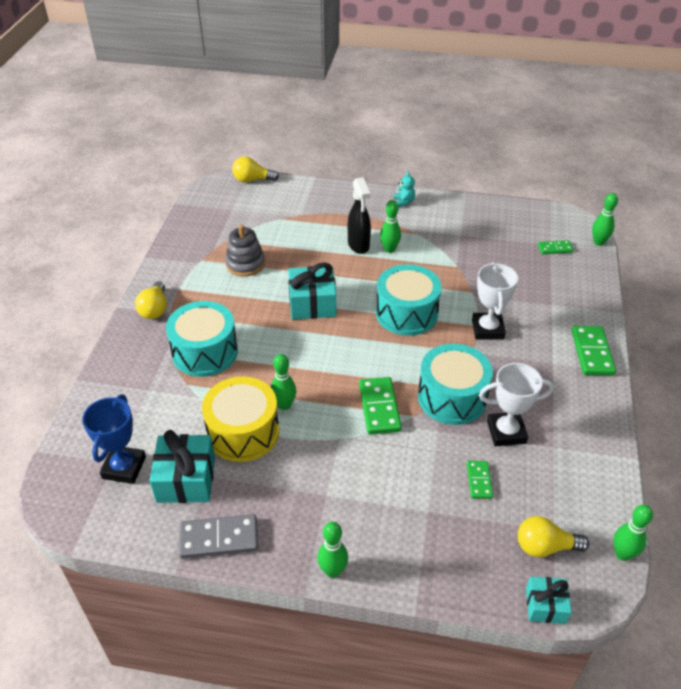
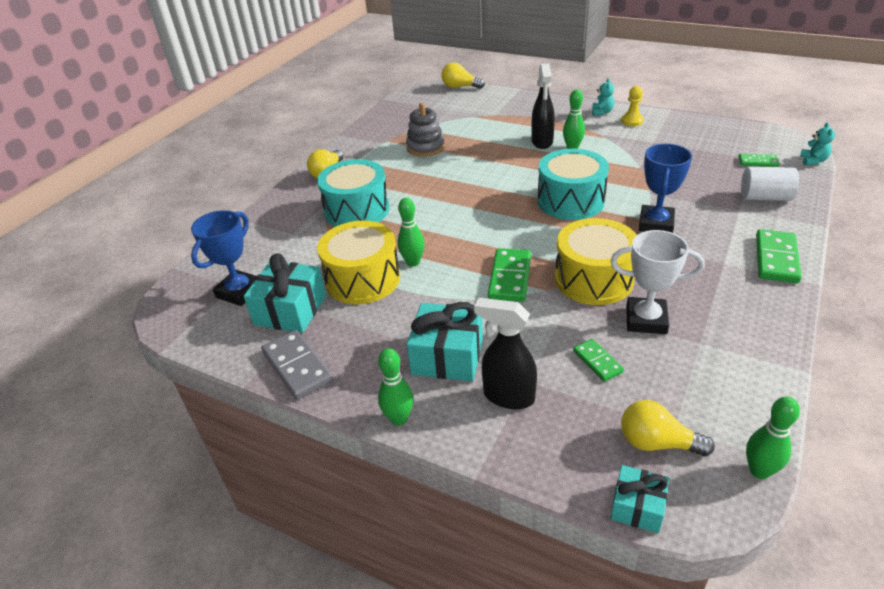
camera: 20 degrees right, 5 degrees down
grey domino [179,514,258,559] -> grey domino turned 45 degrees clockwise [261,330,333,400]
turquoise gift [288,262,336,319] -> turquoise gift moved to [407,302,483,381]
turquoise drum [418,344,493,425] -> yellow drum [555,218,637,305]
green domino [467,461,493,499] -> green domino turned 45 degrees counterclockwise [573,339,624,382]
white trophy [472,262,518,340] -> blue trophy [639,143,692,233]
green bowling pin [592,193,618,246] -> turquoise teddy bear [800,122,835,165]
none -> black spray bottle [474,298,537,409]
none -> yellow pawn [621,86,644,126]
none -> white cylinder [741,167,799,201]

